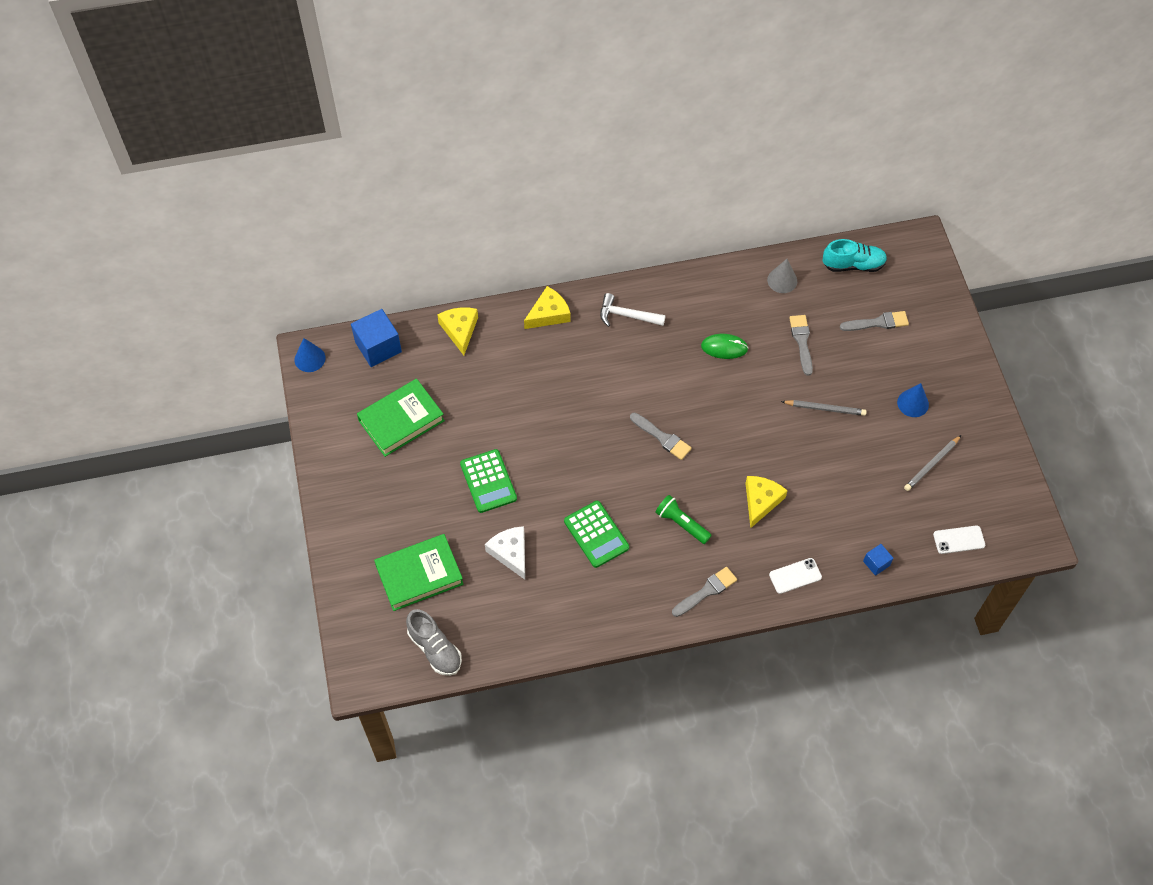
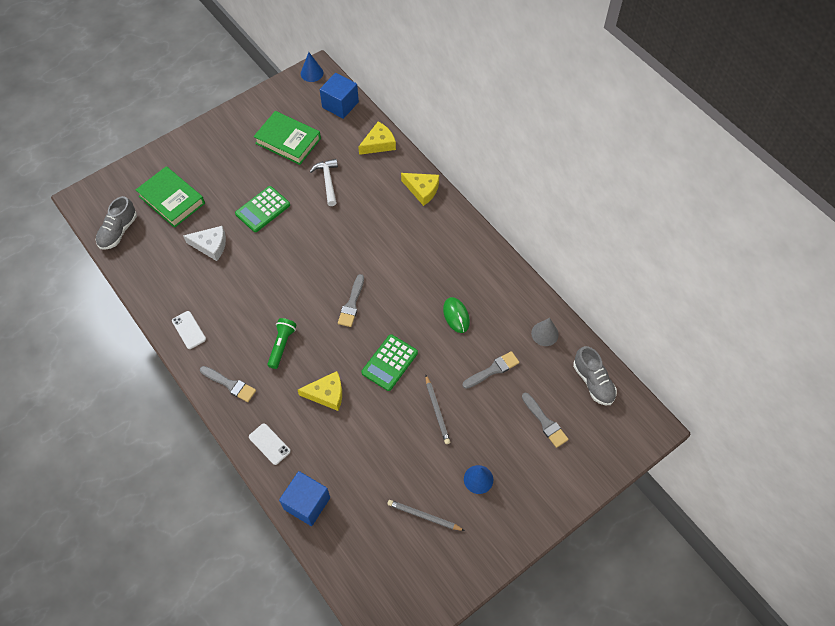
camera: 65 degrees right, 0 degrees up
white cheese [485,526,525,580] -> white cheese turned 60 degrees clockwise [183,226,226,261]
green calculator [564,501,629,568] -> green calculator moved to [361,334,418,391]
white hammer [600,293,666,327] -> white hammer moved to [310,159,338,206]
turquoise shoe [823,239,887,272] -> grey shoe [573,346,617,405]
blue cube [863,544,893,576] -> blue cube [279,471,330,526], size x1.94
white phone [933,526,985,554] -> white phone moved to [172,311,206,349]

